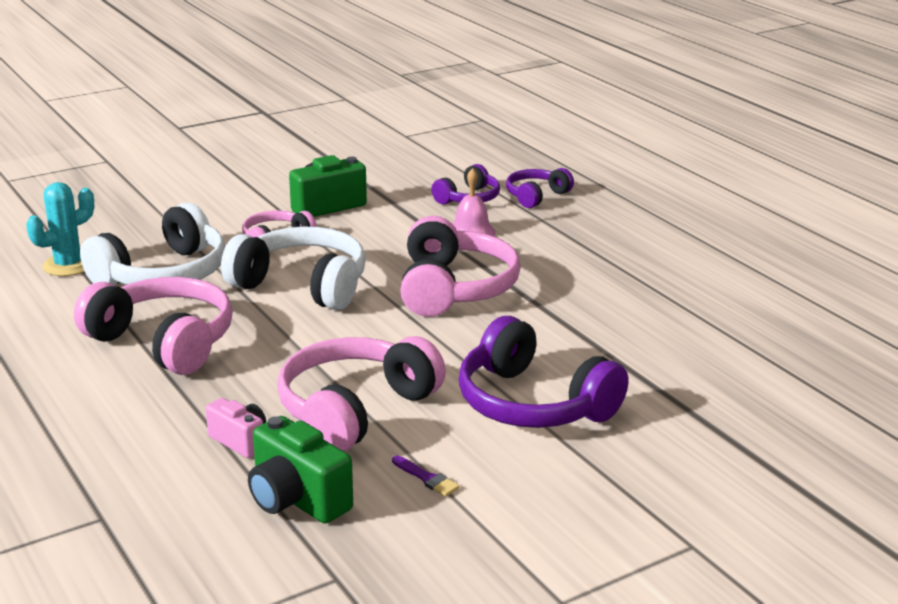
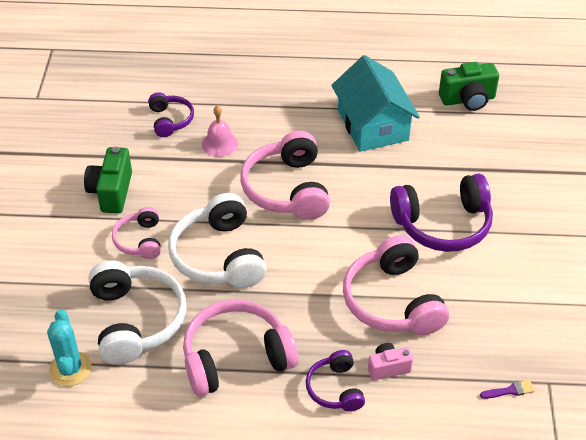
camera: 55 degrees left, 20 degrees up
white headphones [221,227,366,310] -> white headphones turned 75 degrees counterclockwise [168,193,267,288]
green camera [248,416,353,524] -> green camera moved to [439,62,499,111]
purple brush [392,455,460,497] -> purple brush moved to [480,380,535,399]
pink headphones [400,216,521,317] -> pink headphones turned 135 degrees counterclockwise [240,131,330,220]
purple headphones [506,168,574,208] -> purple headphones moved to [306,350,365,412]
none -> turquoise house [331,55,420,152]

